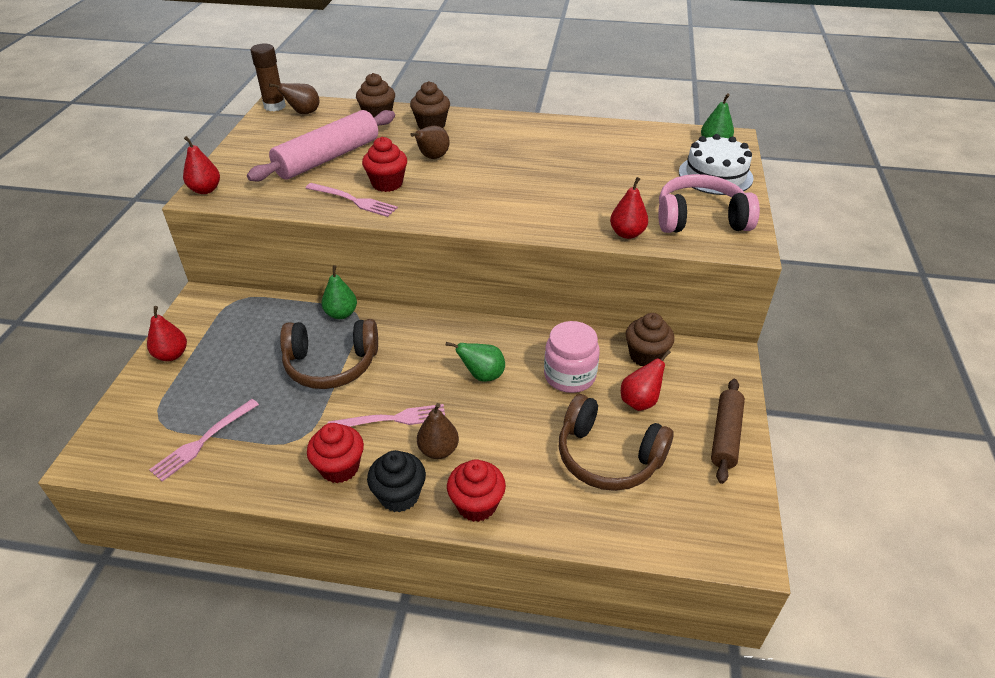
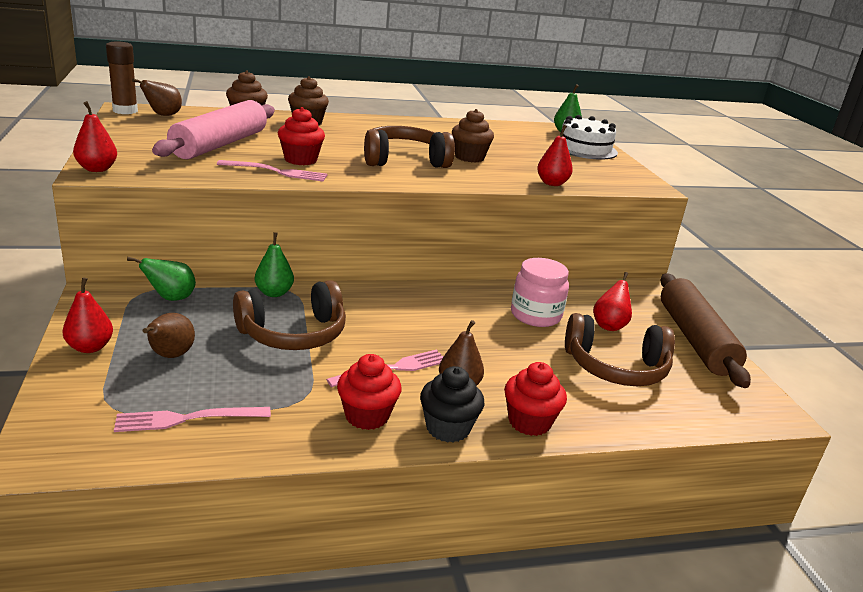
camera: 25 degrees left, 15 degrees down
pink fork [149,399,259,482] -> pink fork turned 60 degrees clockwise [114,407,271,432]
brown pear [410,126,450,159] -> brown pear moved to [143,313,195,358]
green pear [446,342,505,382] -> green pear moved to [127,257,196,301]
brown cupcake [625,313,675,366] -> brown cupcake moved to [452,109,494,162]
pink headphones [658,174,760,233] -> none
brown rolling pin [711,379,745,484] -> brown rolling pin [660,273,751,388], size x1.61
none -> brown headphones [364,126,455,168]

